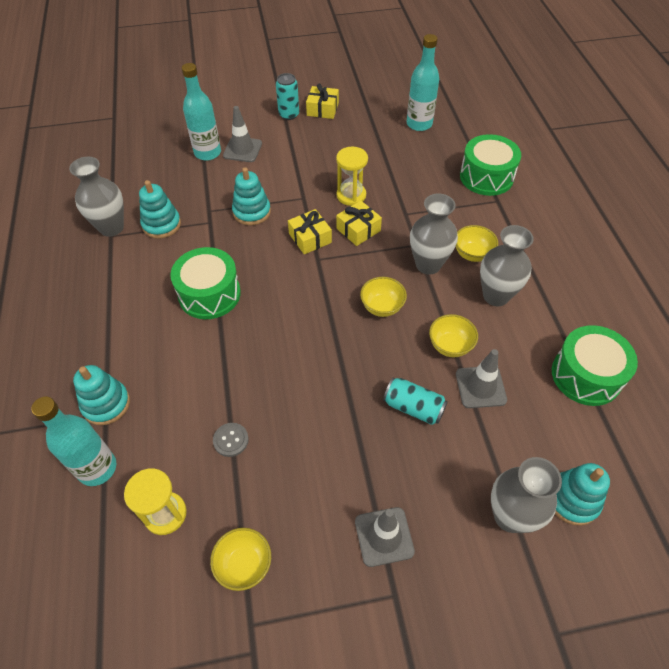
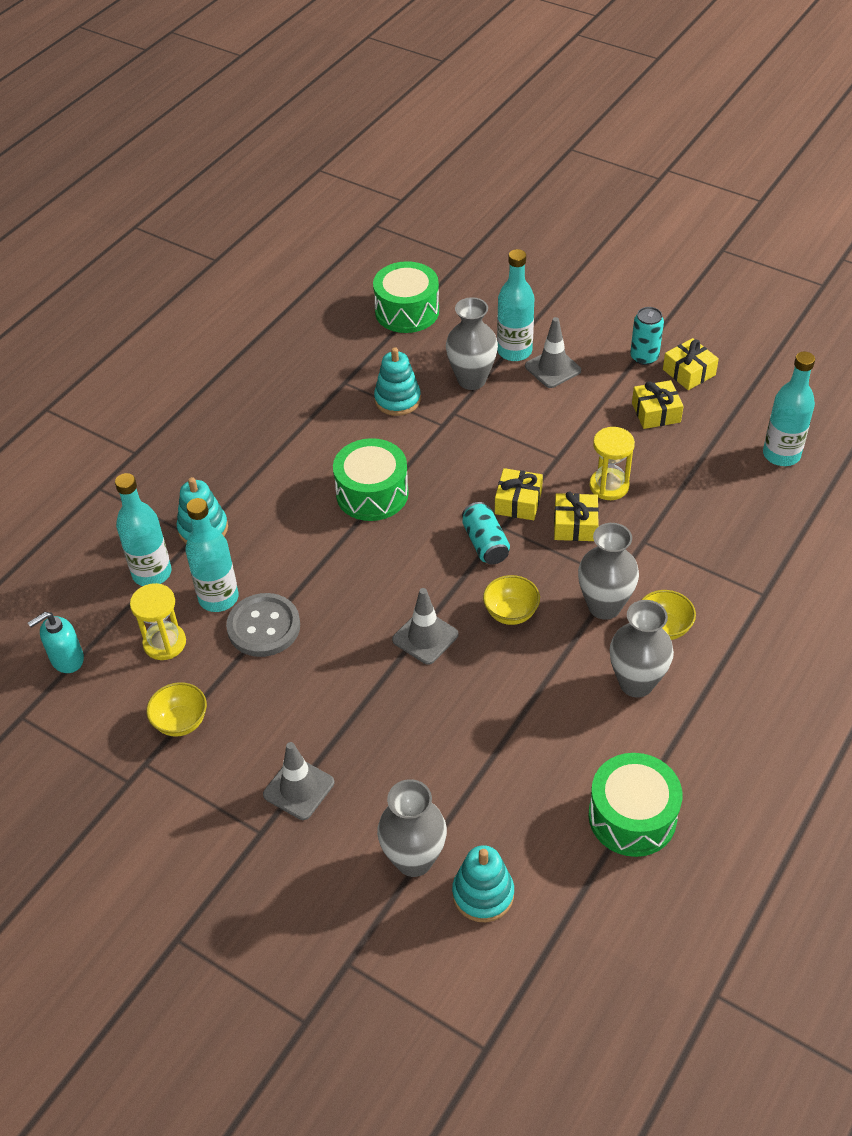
camera: 45 degrees right, 5 degrees down
grey vase [69,157,124,237] -> grey vase moved to [446,297,498,390]
grey button [213,423,249,457] -> grey button [226,593,300,657], size x1.93
turquoise stacking toy [232,167,271,225] -> none
turquoise can [383,377,448,425] -> turquoise can moved to [462,502,510,565]
yellow bowl [429,314,478,357] -> none
grey traffic cone [456,349,507,408] -> grey traffic cone moved to [392,588,458,665]
green drum [460,134,521,196] -> green drum moved to [373,261,439,333]
none -> turquoise soap dispenser [28,612,84,673]
none -> turquoise bottle [185,498,238,612]
none -> yellow gift [632,380,684,429]

